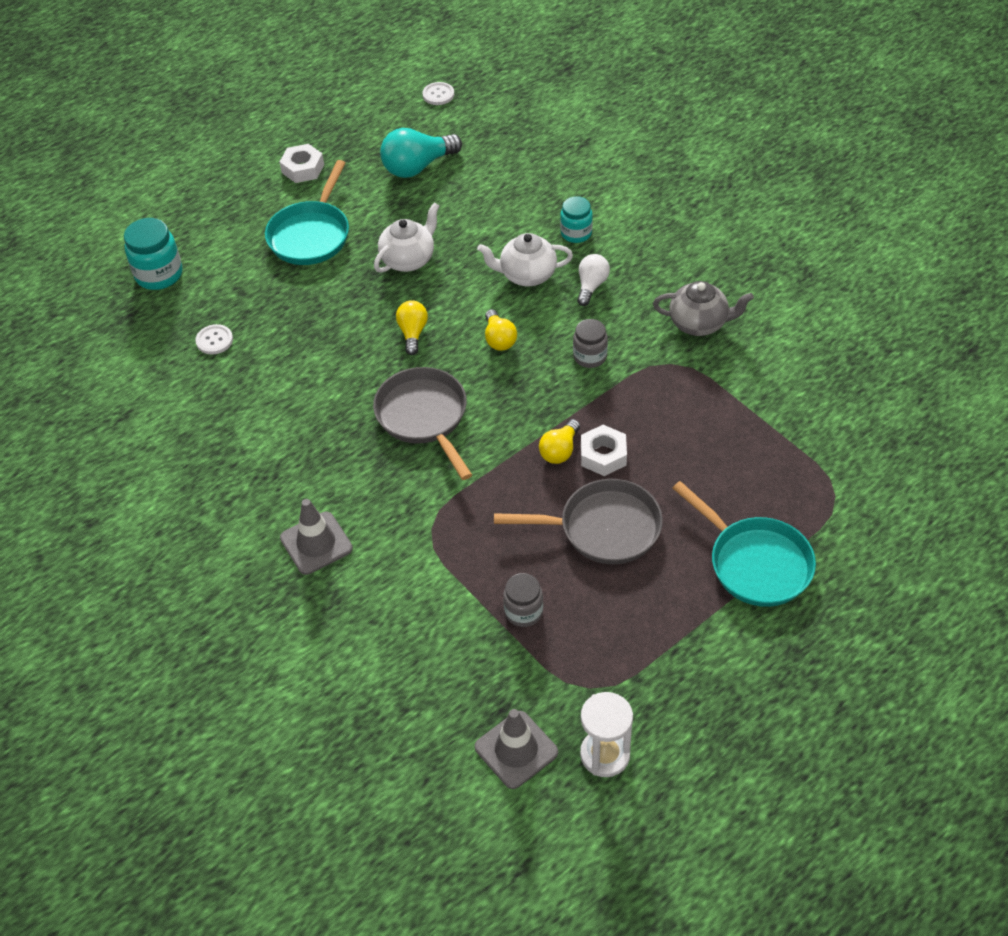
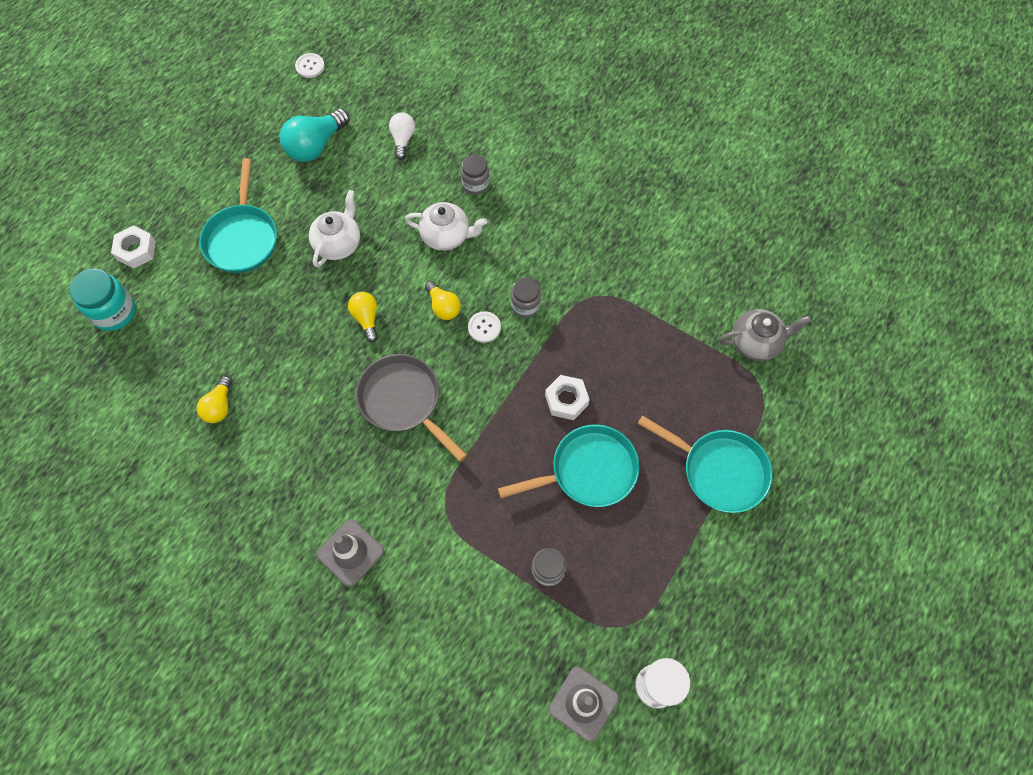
camera: 20 degrees left, 15 degrees up
white button [195,324,233,354] -> white button moved to [468,311,501,343]
white nut [280,144,324,183] -> white nut moved to [111,225,156,269]
white teapot [477,233,573,286] -> white teapot turned 150 degrees counterclockwise [405,202,487,251]
grey pan [494,479,663,565] -> turquoise pan [498,424,640,507]
yellow light bulb [539,419,580,464] -> yellow light bulb moved to [197,376,232,423]
turquoise jar [560,196,593,243] -> grey jar [461,155,490,195]
white light bulb [577,254,610,306] -> white light bulb moved to [389,112,415,160]
grey teapot [653,281,754,336] -> grey teapot moved to [719,309,811,361]

